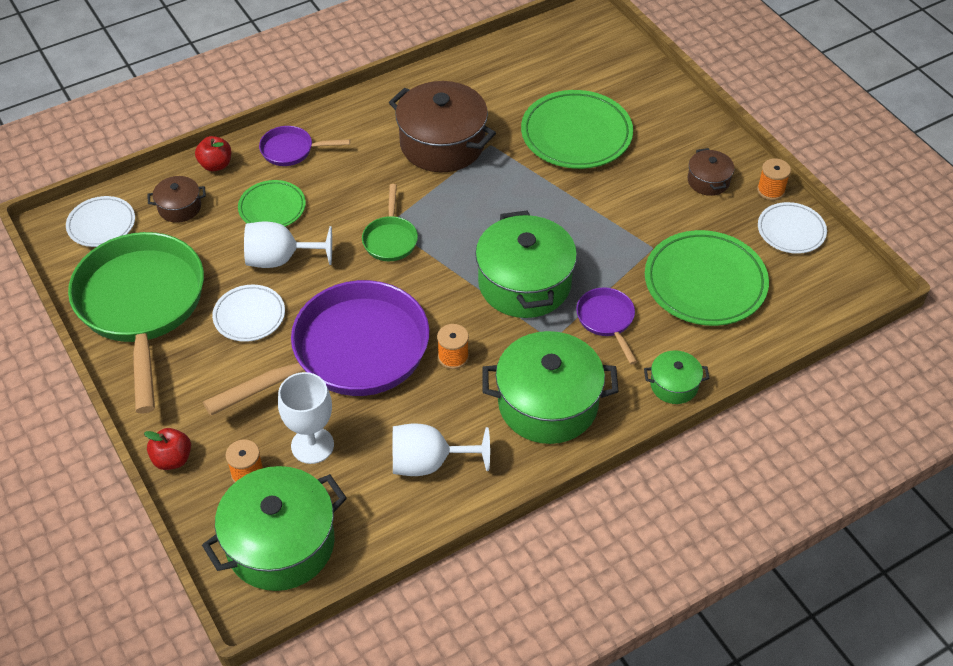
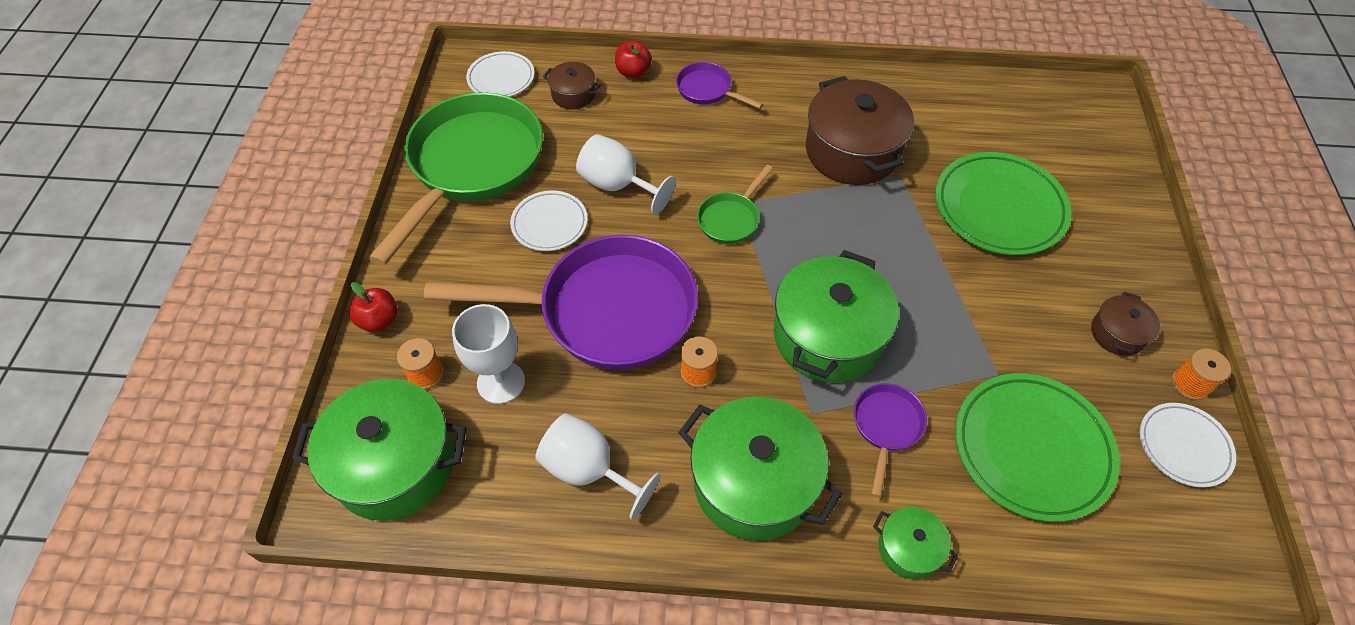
camera: 35 degrees right, 5 degrees up
green plate [238,180,306,227] -> none

